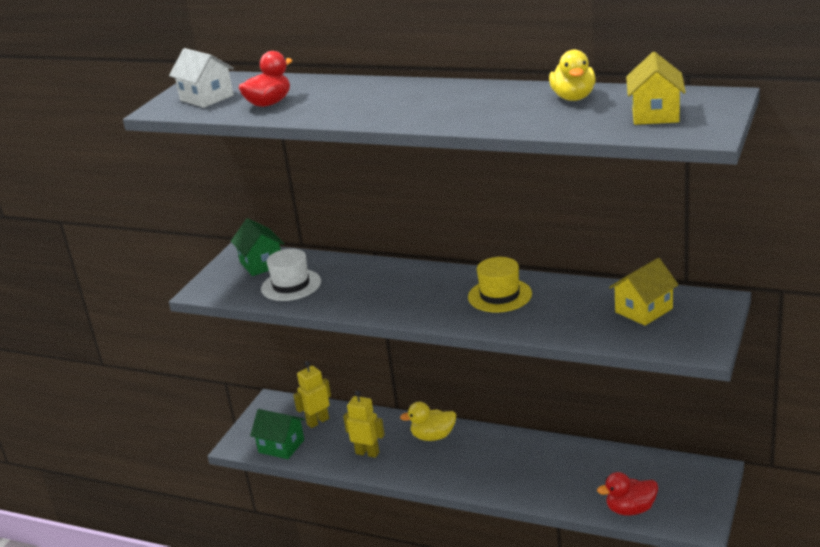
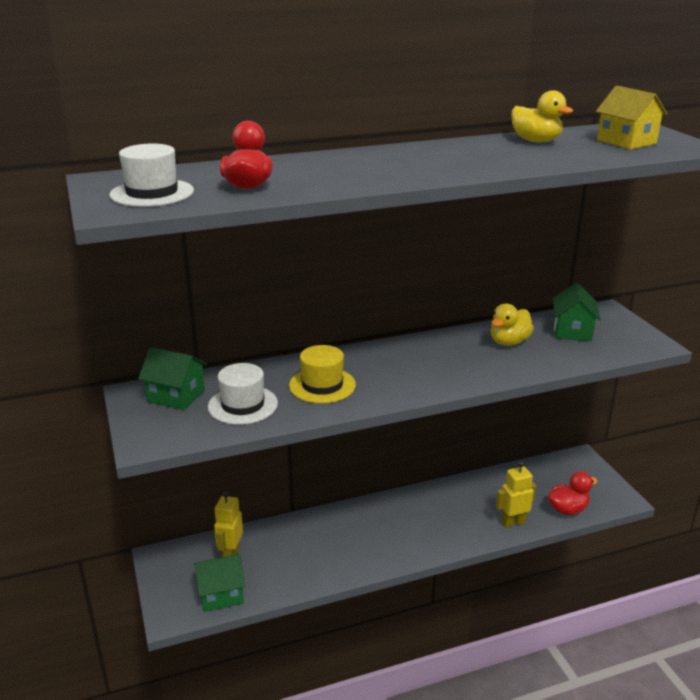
camera: 45 degrees left, 0 degrees up
white house [169,48,234,108] -> white hat [110,144,194,207]
yellow robot [343,390,385,458] -> yellow robot moved to [496,461,536,528]
yellow duck [400,402,456,441] -> yellow duck moved to [491,304,534,346]
yellow hat [468,257,532,312] -> yellow hat moved to [289,345,356,404]
red duck [597,472,658,515] -> red duck turned 150 degrees counterclockwise [548,471,598,515]
yellow house [609,258,679,326] -> green house [553,282,601,341]

